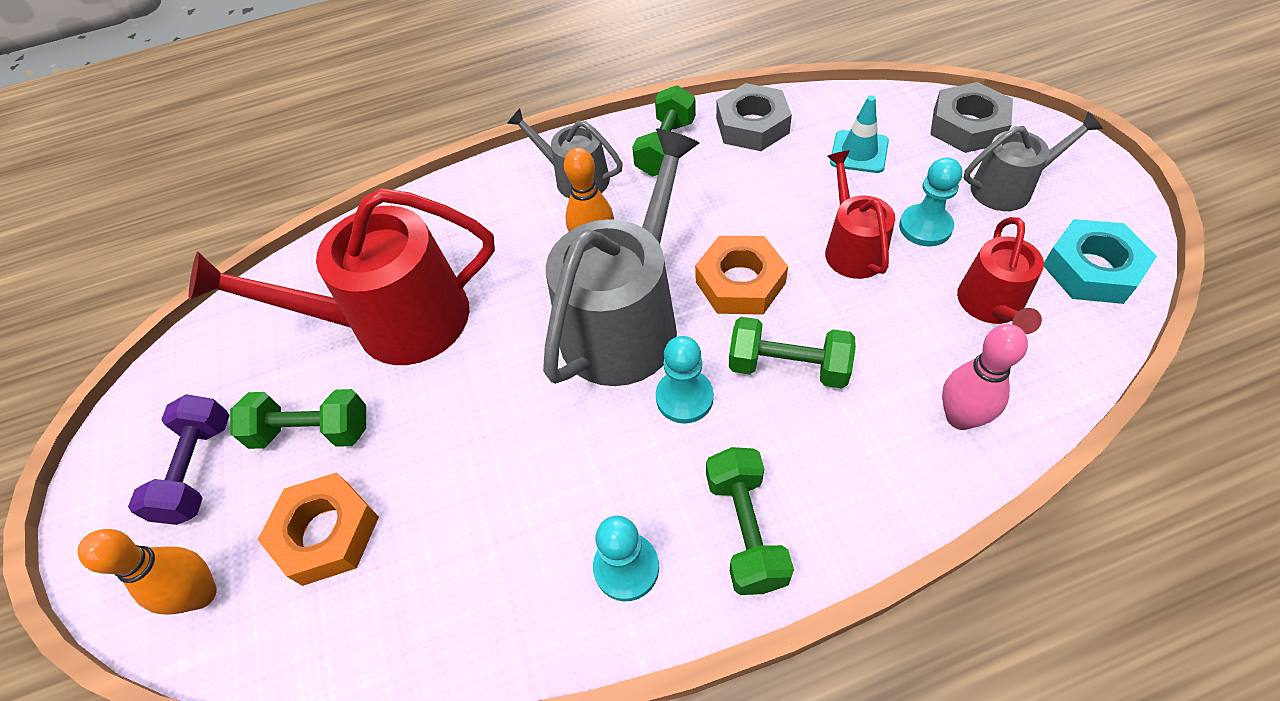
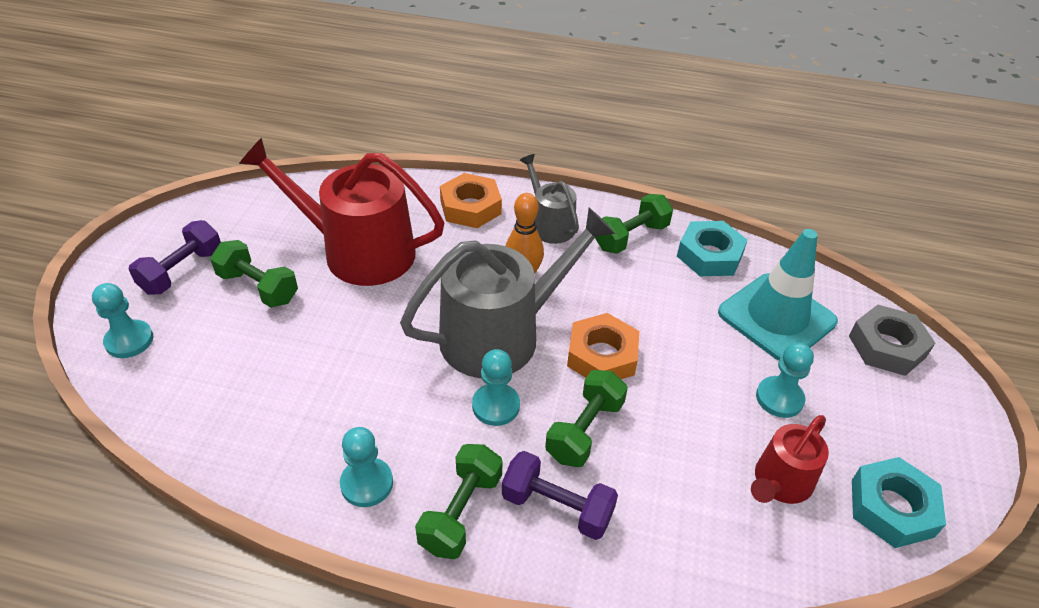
camera: 25 degrees right, 10 degrees down
orange bowling pin [78,529,217,615] -> turquoise pawn [92,283,153,358]
orange nut [258,472,379,586] -> orange nut moved to [440,173,502,228]
grey nut [716,83,792,151] -> turquoise nut [677,221,747,276]
green dumbbell [729,317,856,389] -> green dumbbell turned 75 degrees clockwise [545,370,628,467]
red watering can [825,150,895,279] -> none
turquoise traffic cone [830,96,889,173] -> turquoise traffic cone [718,229,838,361], size x1.89
pink bowling pin [942,324,1028,430] -> none
grey watering can [963,112,1103,211] -> none
none -> purple dumbbell [502,451,618,540]

